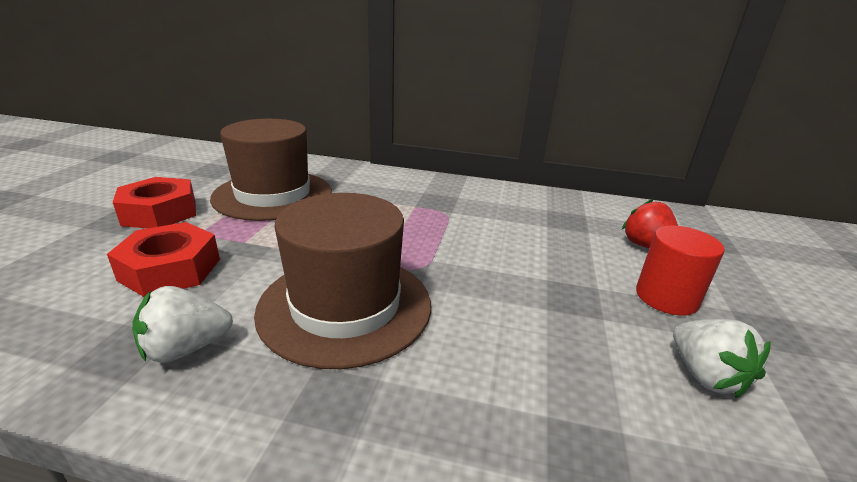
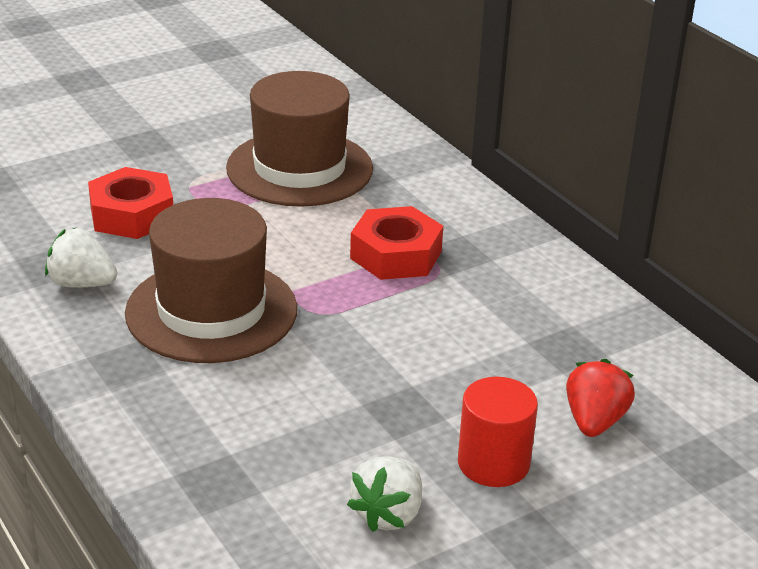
camera: 45 degrees right, 5 degrees up
red nut [113,177,196,228] -> red nut moved to [350,206,443,280]

